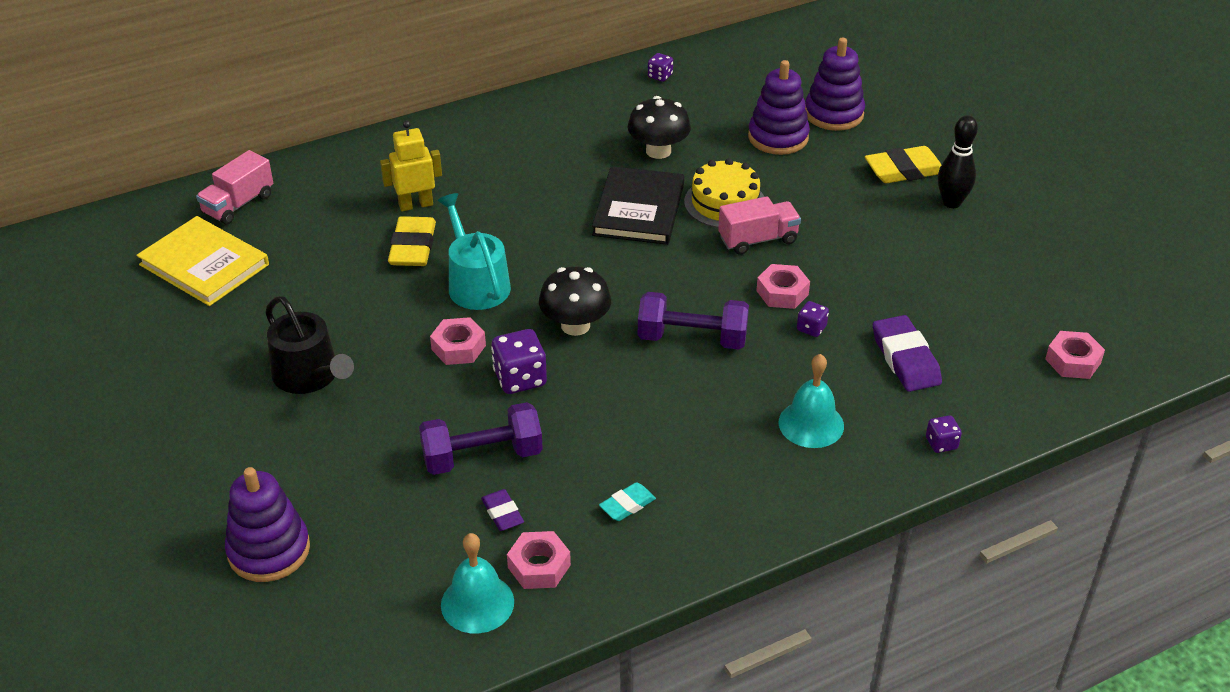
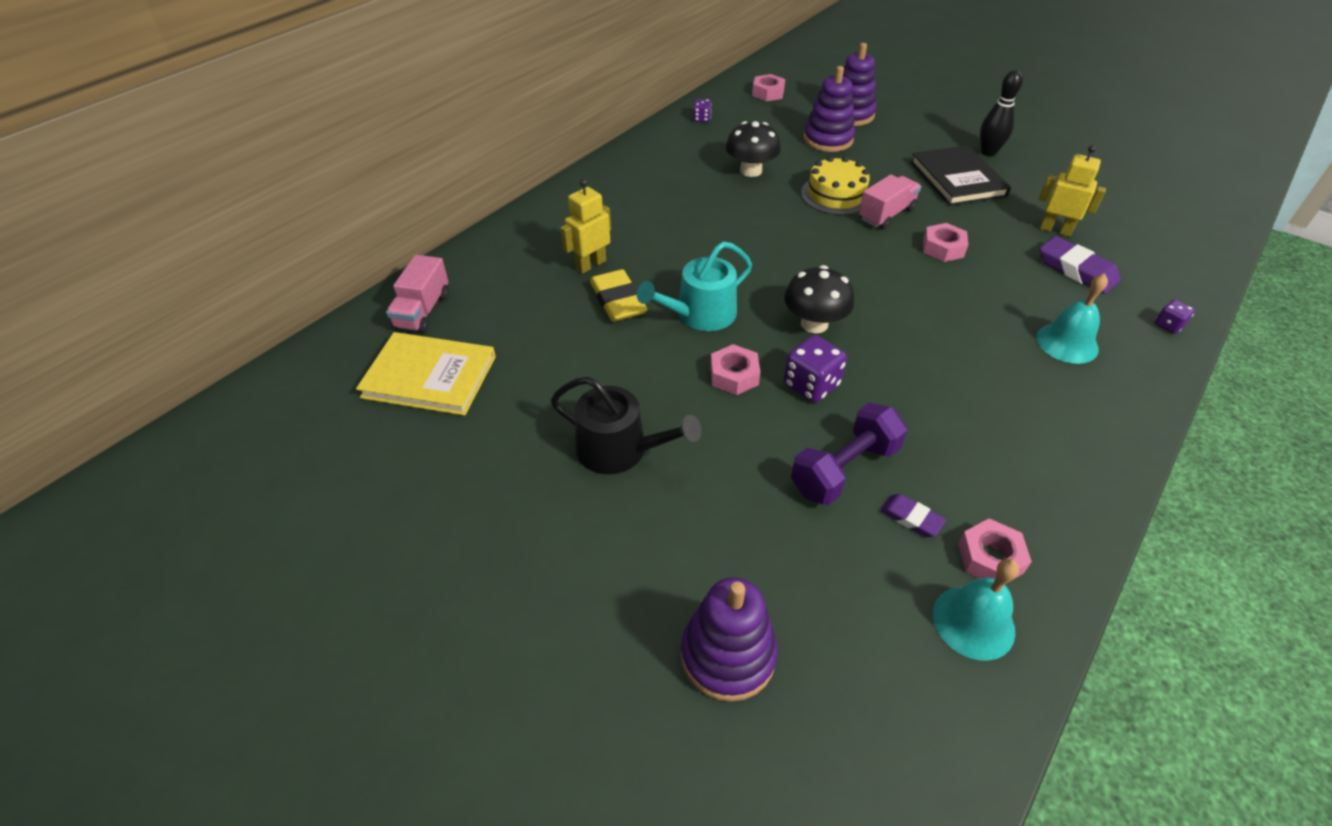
camera: 25 degrees left, 5 degrees up
turquoise watering can [437,193,511,310] -> turquoise watering can turned 75 degrees counterclockwise [637,241,752,331]
black book [592,166,684,245] -> black book moved to [910,145,1011,206]
turquoise eraser [599,482,656,521] -> none
purple dumbbell [638,292,749,350] -> none
purple dice [797,301,829,337] -> none
yellow eraser [865,146,942,183] -> none
pink nut [1045,331,1105,379] -> pink nut moved to [752,74,785,101]
none -> yellow robot [1039,145,1106,237]

